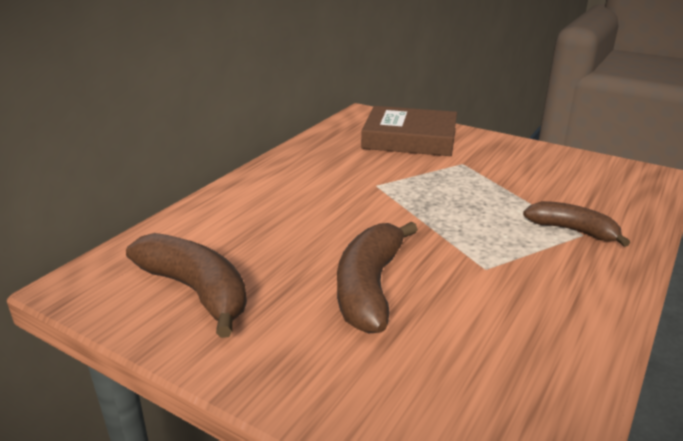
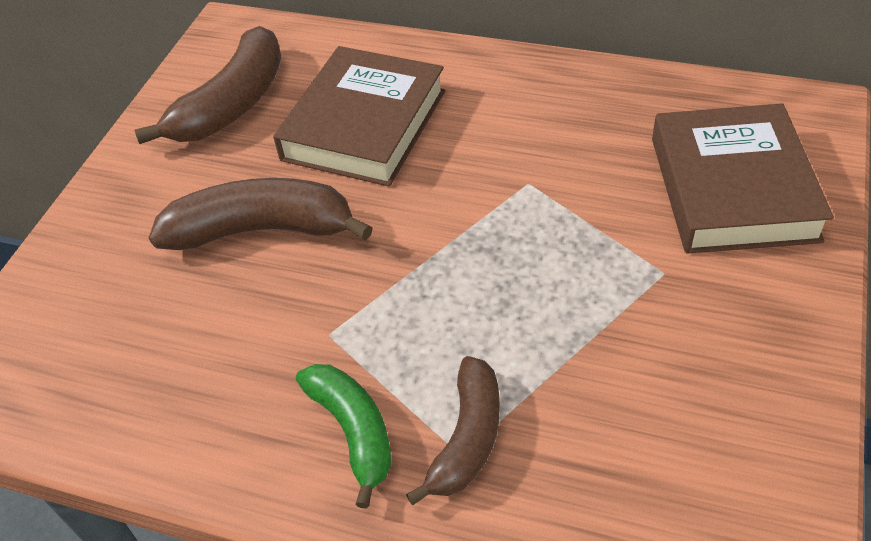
camera: 80 degrees right, 20 degrees up
none -> brown book [273,46,445,187]
none -> green banana [296,364,391,509]

